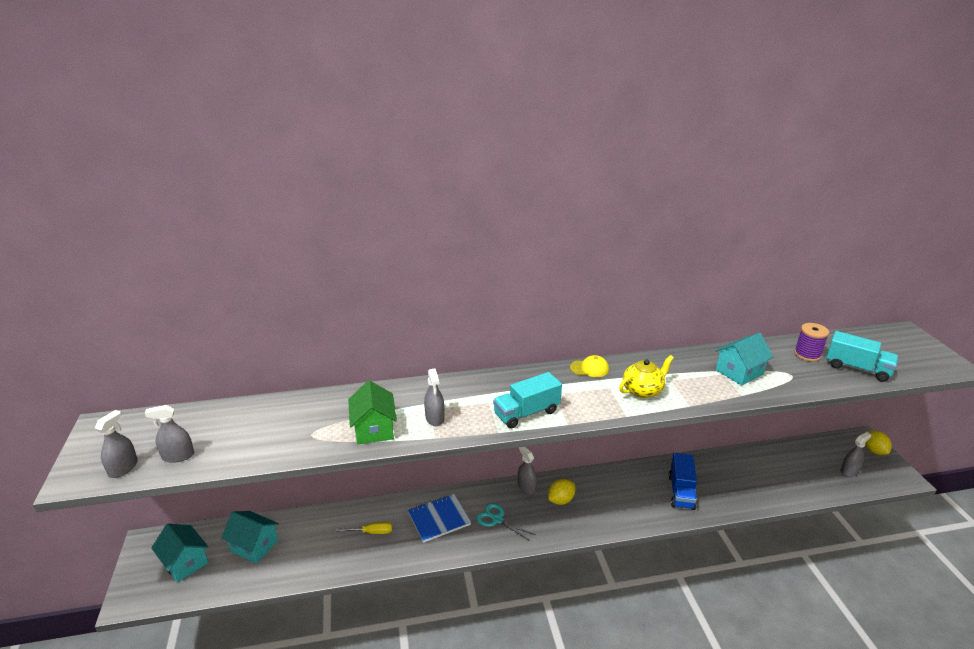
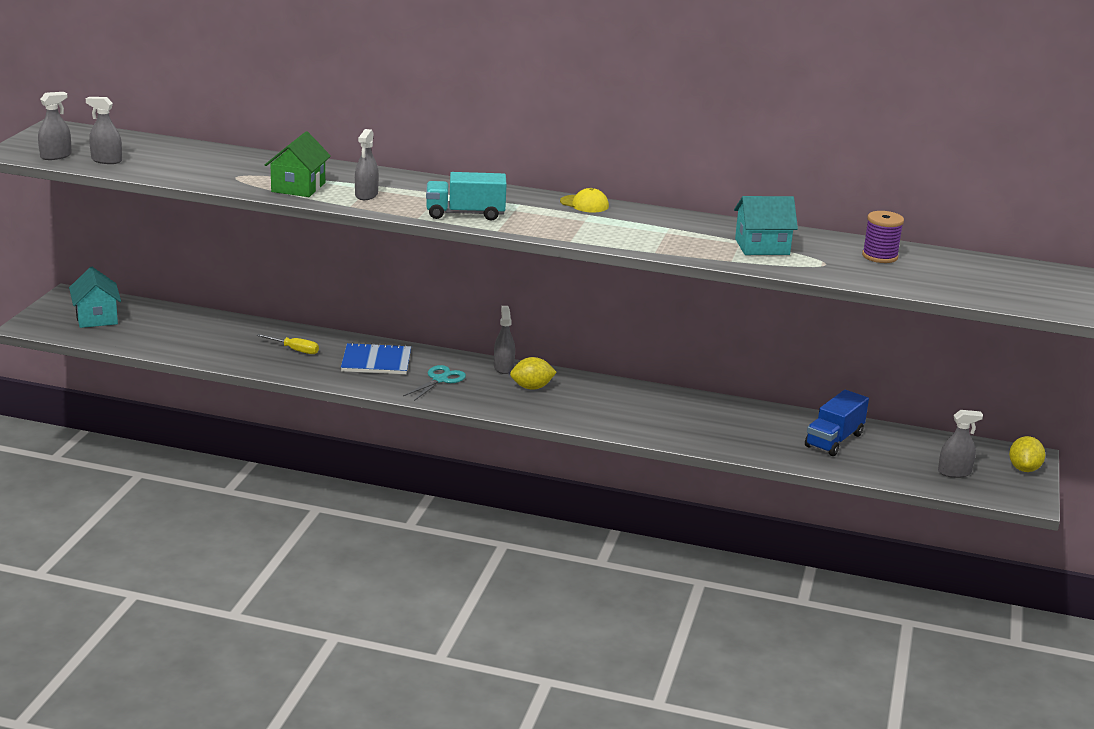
camera: 25 degrees right, 5 degrees down
turquoise house [221,511,279,564] -> none
turquoise scissors [476,503,536,541] -> turquoise scissors turned 60 degrees clockwise [403,365,466,401]
yellow teapot [619,355,674,398] -> none
blue truck [669,453,697,510] -> blue truck moved to [805,390,869,456]
turquoise truck [826,331,899,382] -> none

